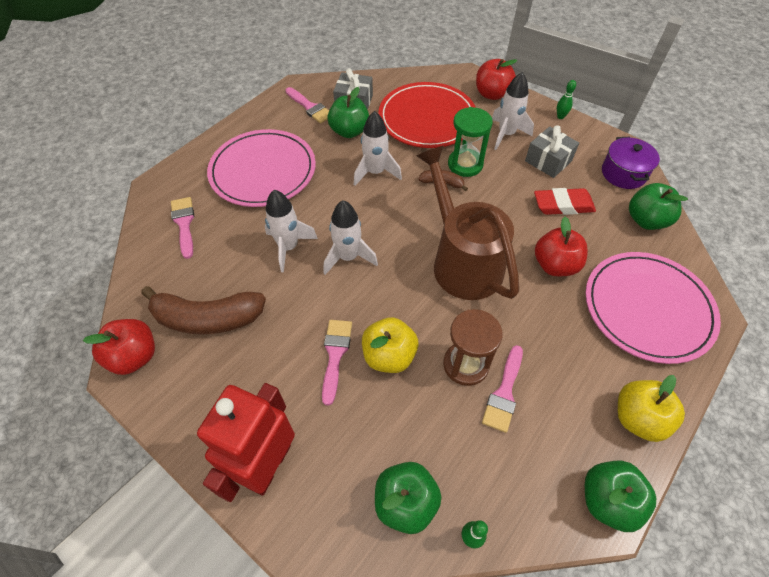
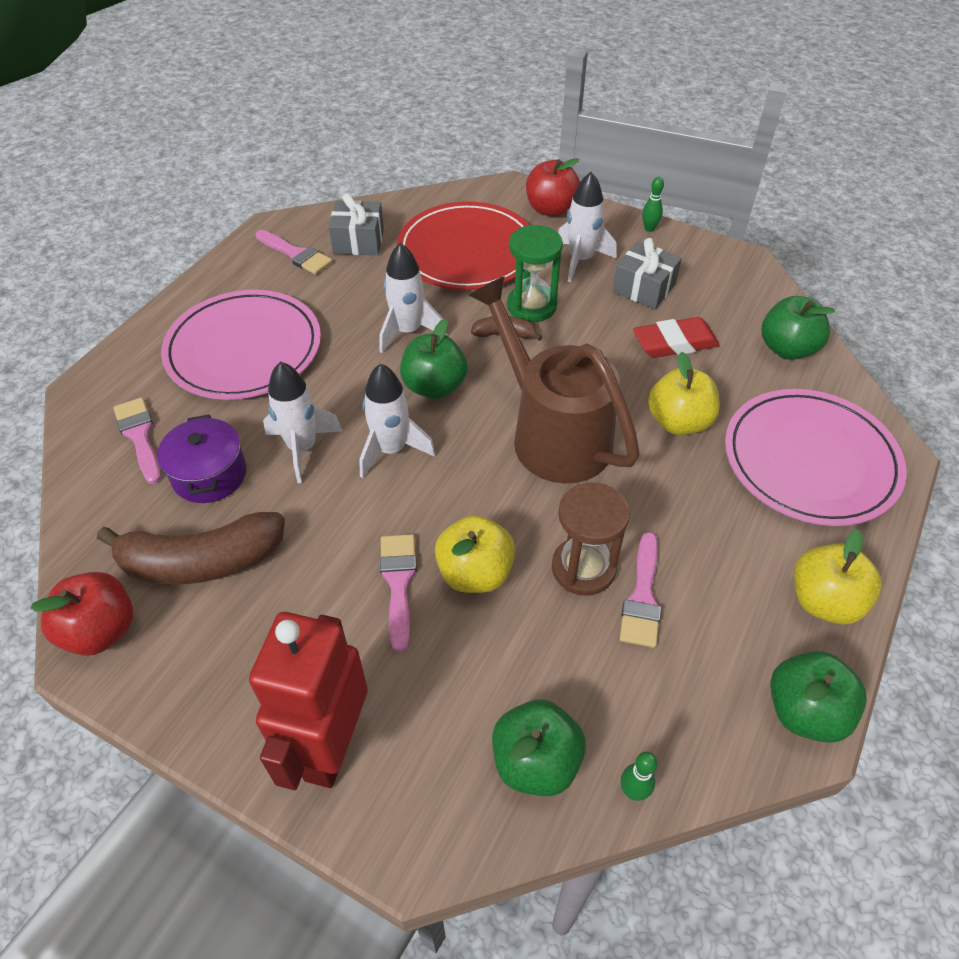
camera: 10 degrees left, 5 degrees down
green apple [327,87,369,138] -> green apple moved to [400,319,468,399]
red apple [535,217,588,276] -> yellow apple [648,352,720,435]
purple pot [602,137,660,189] -> purple pot moved to [157,414,246,503]

